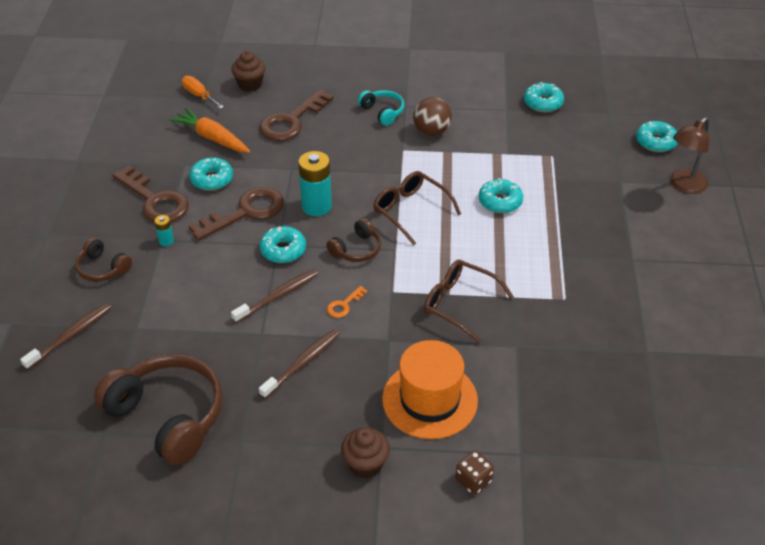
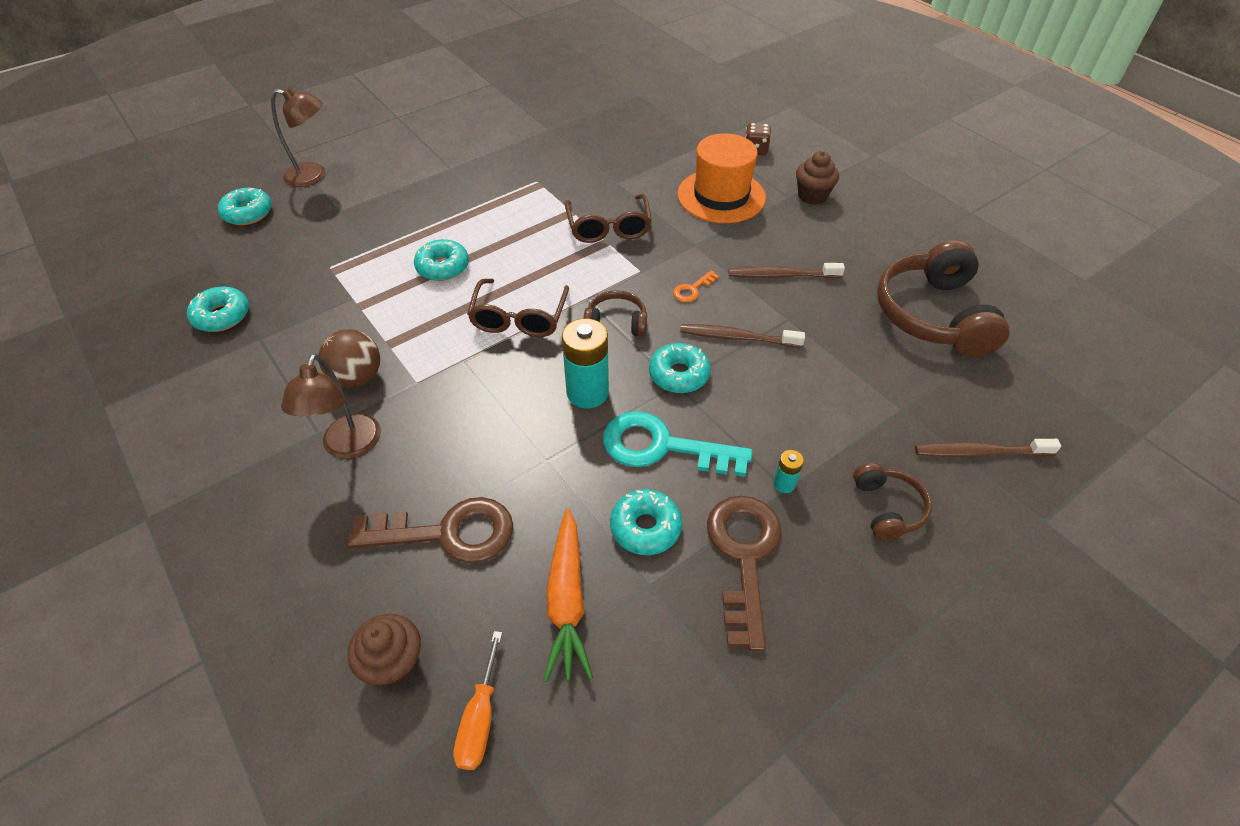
camera: 130 degrees left, 5 degrees up
brown key [189,187,284,241] -> turquoise key [603,411,753,477]
orange key [327,286,367,318] -> orange key turned 135 degrees clockwise [673,270,719,302]
turquoise headphones [358,90,404,126] -> brown lamp [281,353,381,459]

